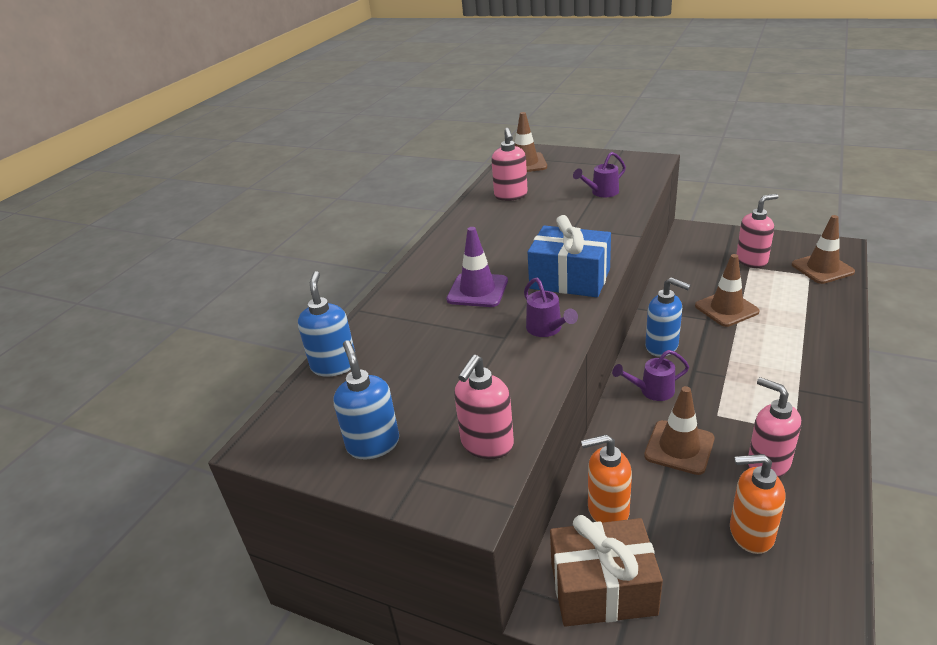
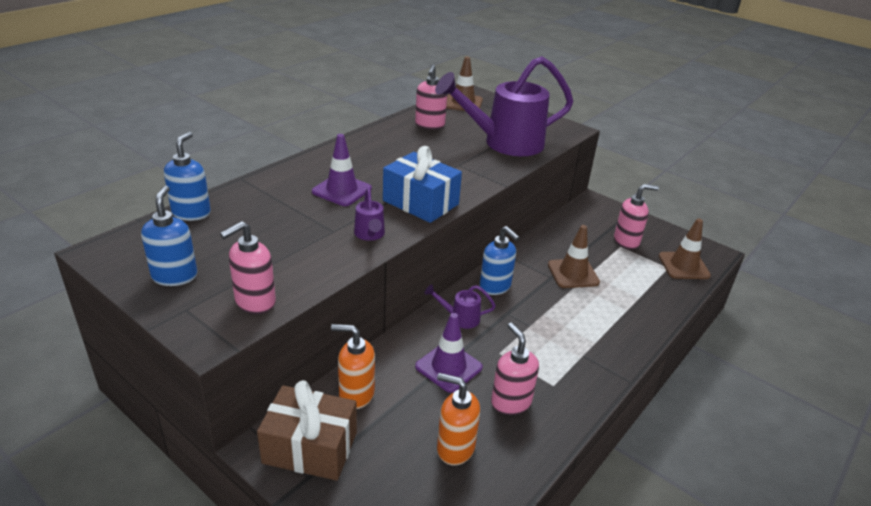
camera: 10 degrees right, 0 degrees up
purple watering can [573,152,626,197] -> purple watering can [435,56,573,156], size x2.43
brown traffic cone [644,386,714,475] -> purple traffic cone [415,313,483,393]

